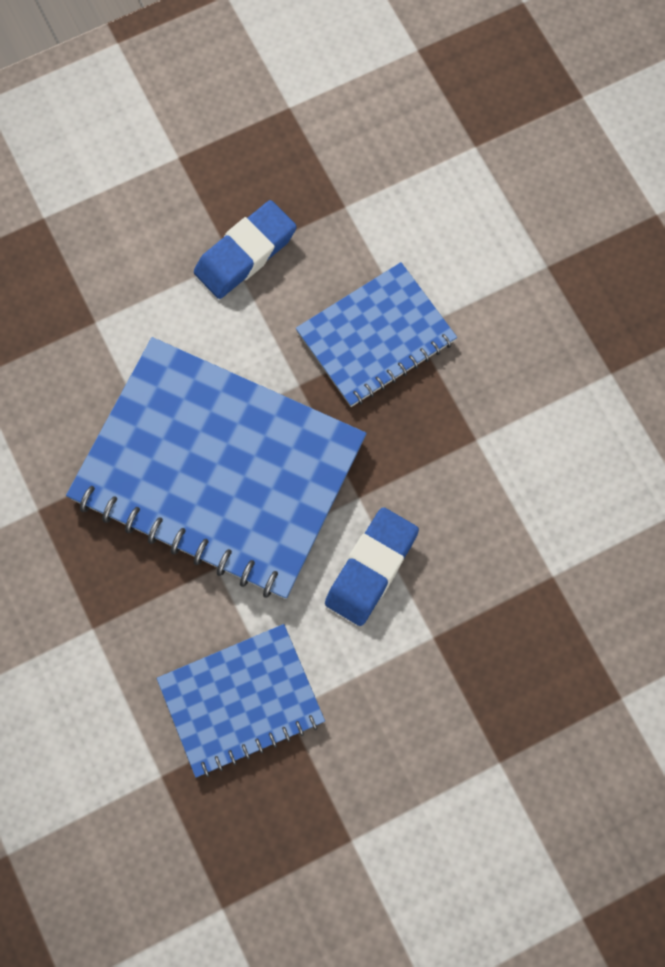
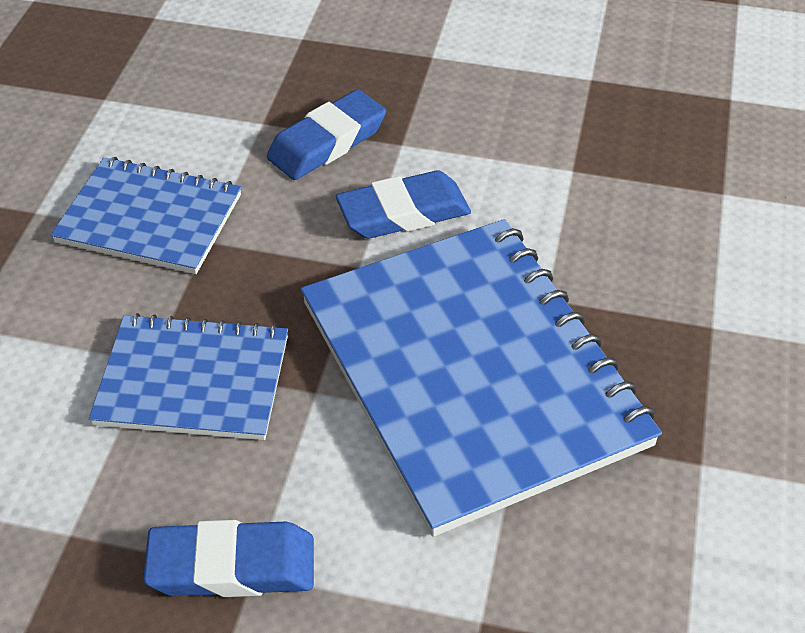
camera: 140 degrees left, 25 degrees down
blue notebook [157,624,325,778] -> blue notebook moved to [51,157,241,274]
none -> blue eraser [267,89,386,180]

